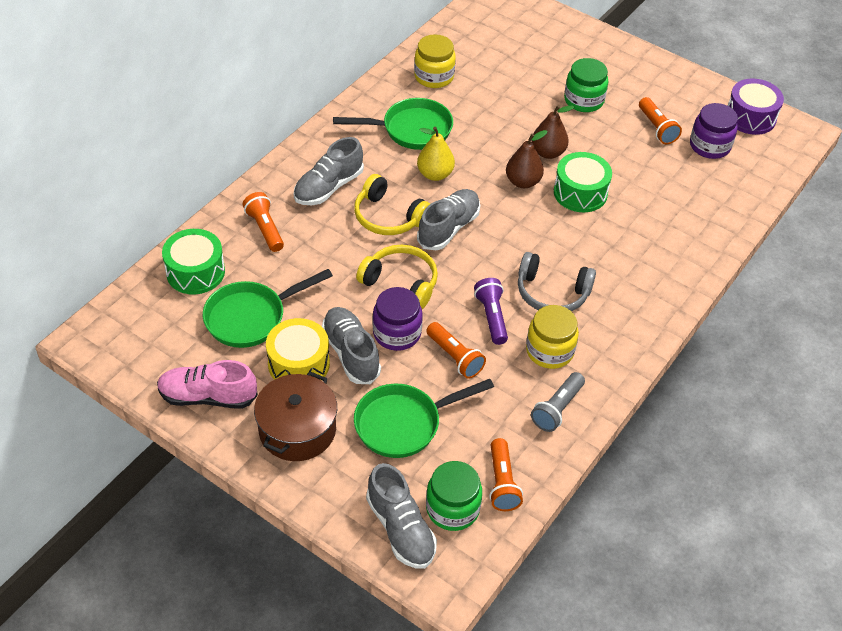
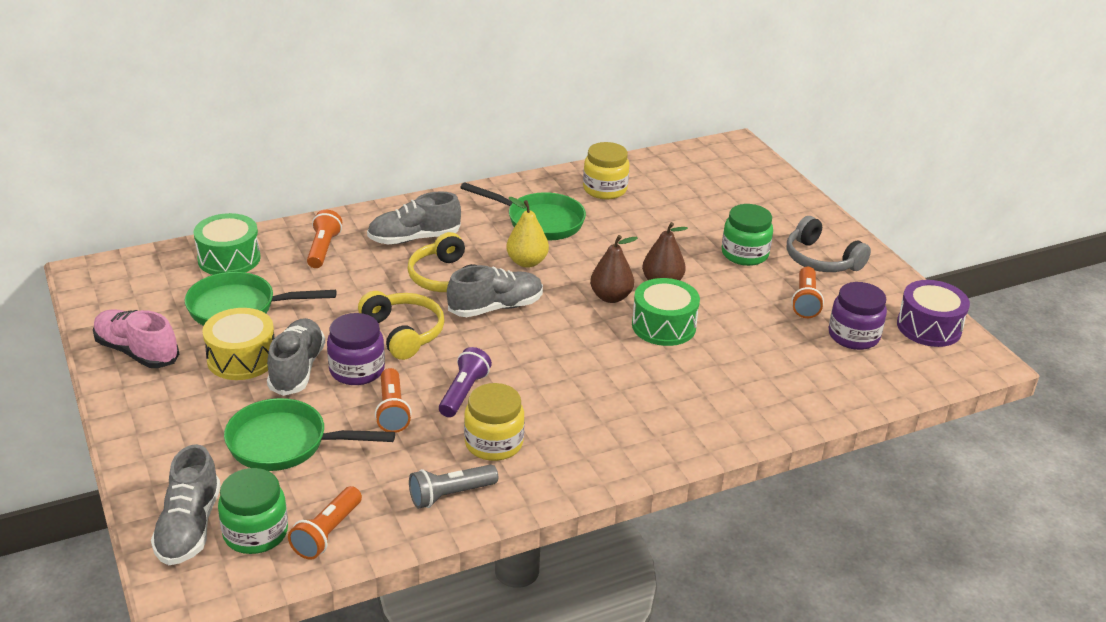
camera: 30 degrees right, 15 degrees down
brown pot [254,372,337,461] -> none
grey headphones [518,252,596,311] -> grey headphones moved to [787,216,871,272]

